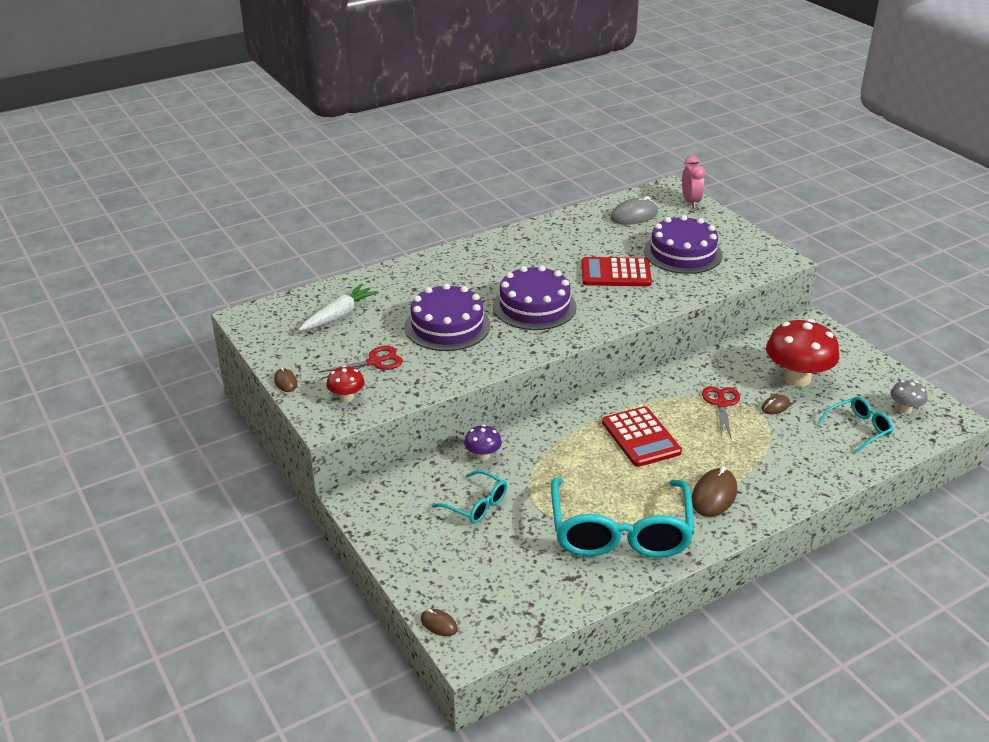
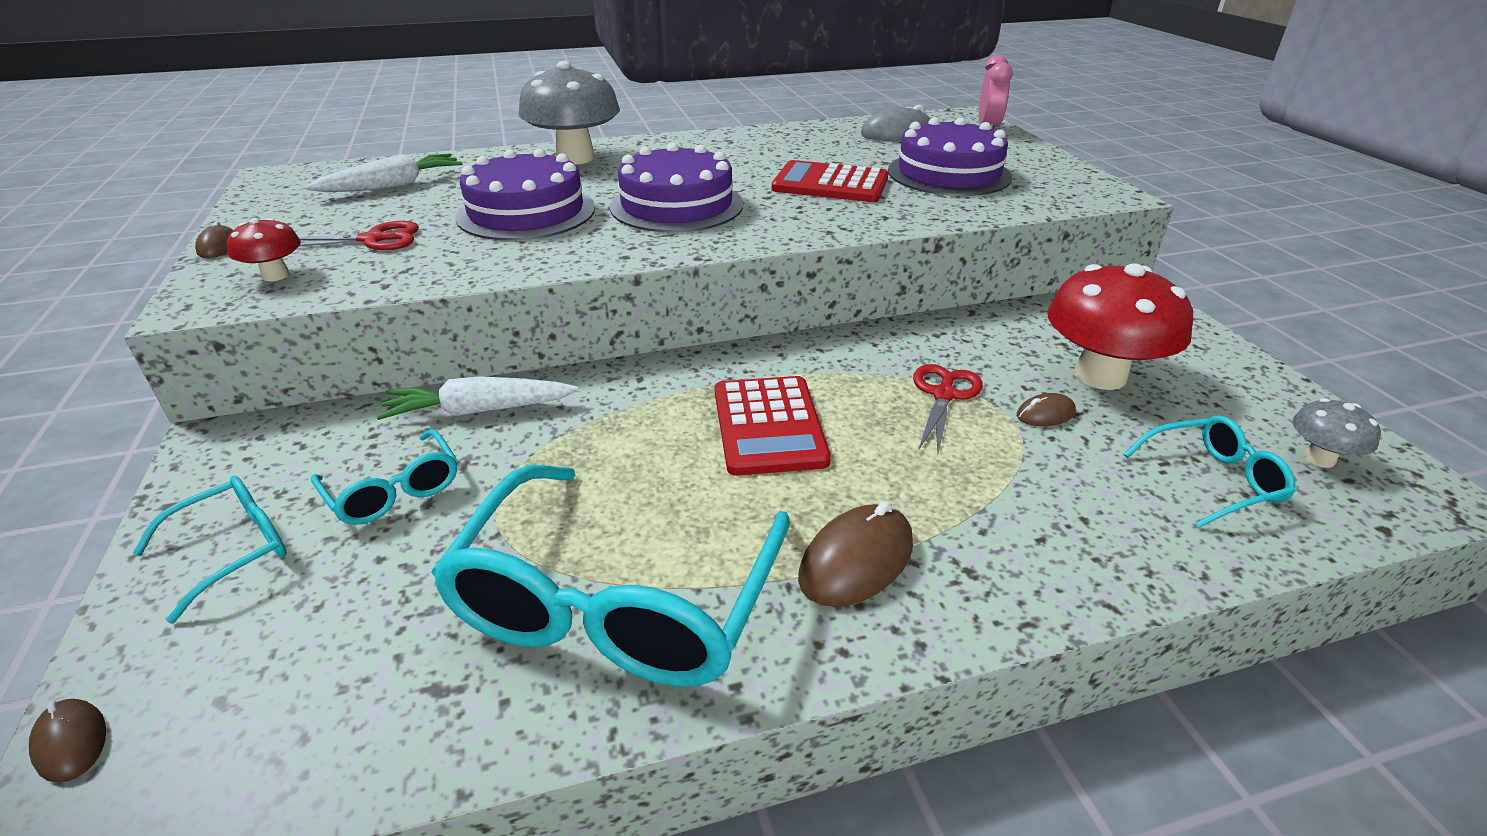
camera: 15 degrees right, 0 degrees up
purple mushroom [464,425,502,461] -> white carrot [377,376,579,420]
none -> turquoise glasses [133,476,287,624]
none -> grey mushroom [519,61,620,165]

